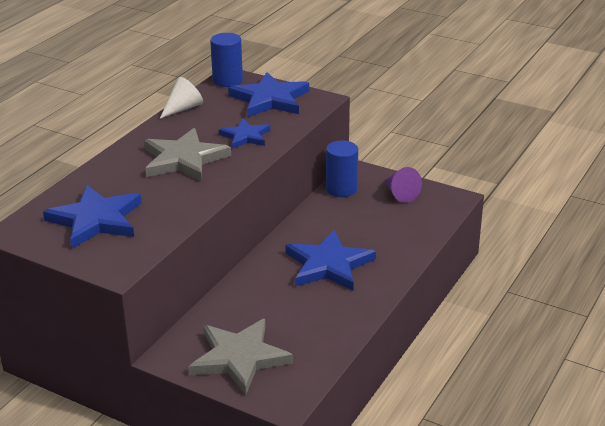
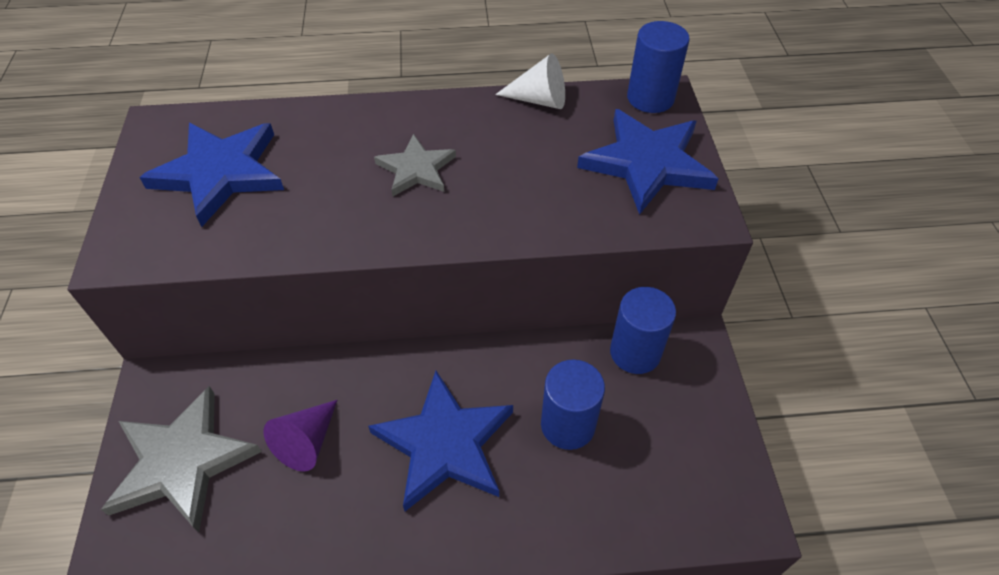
camera: 55 degrees right, 20 degrees up
grey star [144,128,231,182] -> grey star [374,134,456,196], size x0.60
blue star [219,118,270,149] -> none
purple cone [384,167,422,203] -> purple cone moved to [264,400,337,472]
none -> blue cylinder [541,360,605,450]

